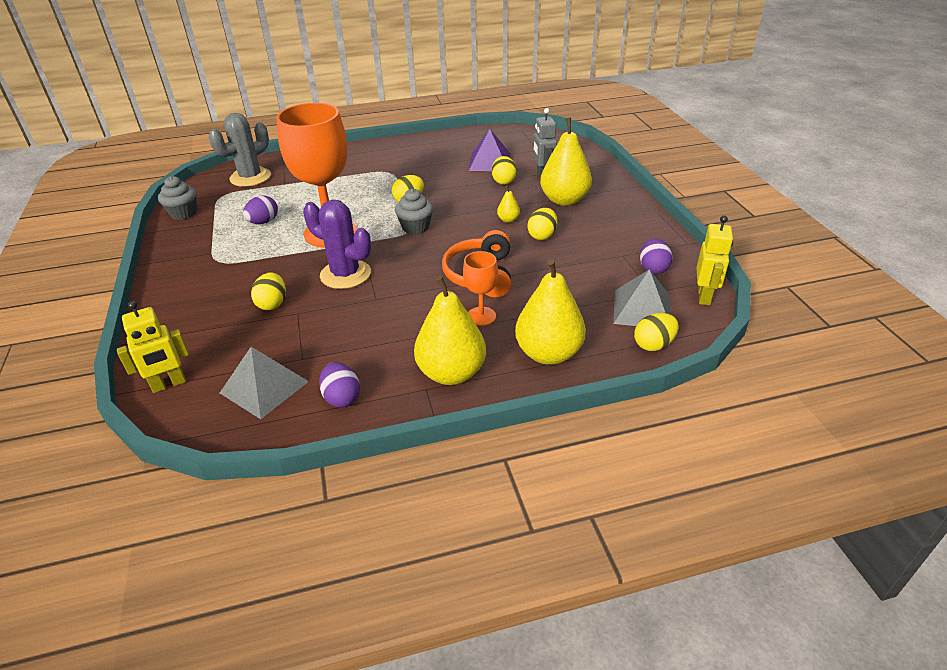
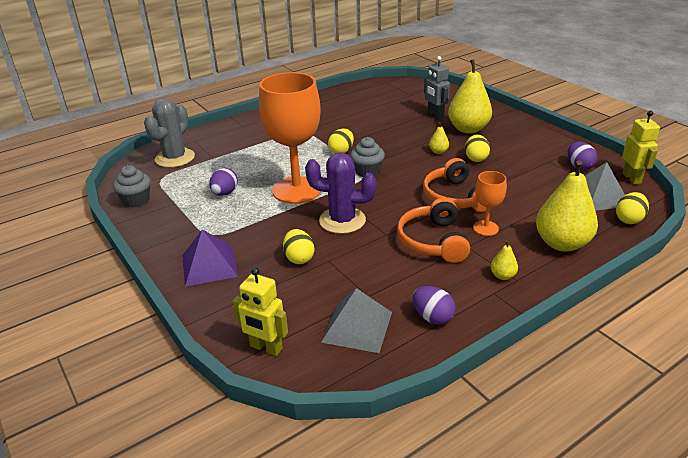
camera: 20 degrees left, 5 degrees down
yellow robot [117,301,189,393] -> yellow robot turned 75 degrees clockwise [233,267,288,356]
yellow pear [414,276,486,385] -> yellow pear [491,240,518,280], size x0.44
purple pyramid [469,129,511,171] -> purple pyramid moved to [182,229,238,287]
yellow egg [492,156,517,185] -> none
none -> orange headphones [397,198,470,263]

